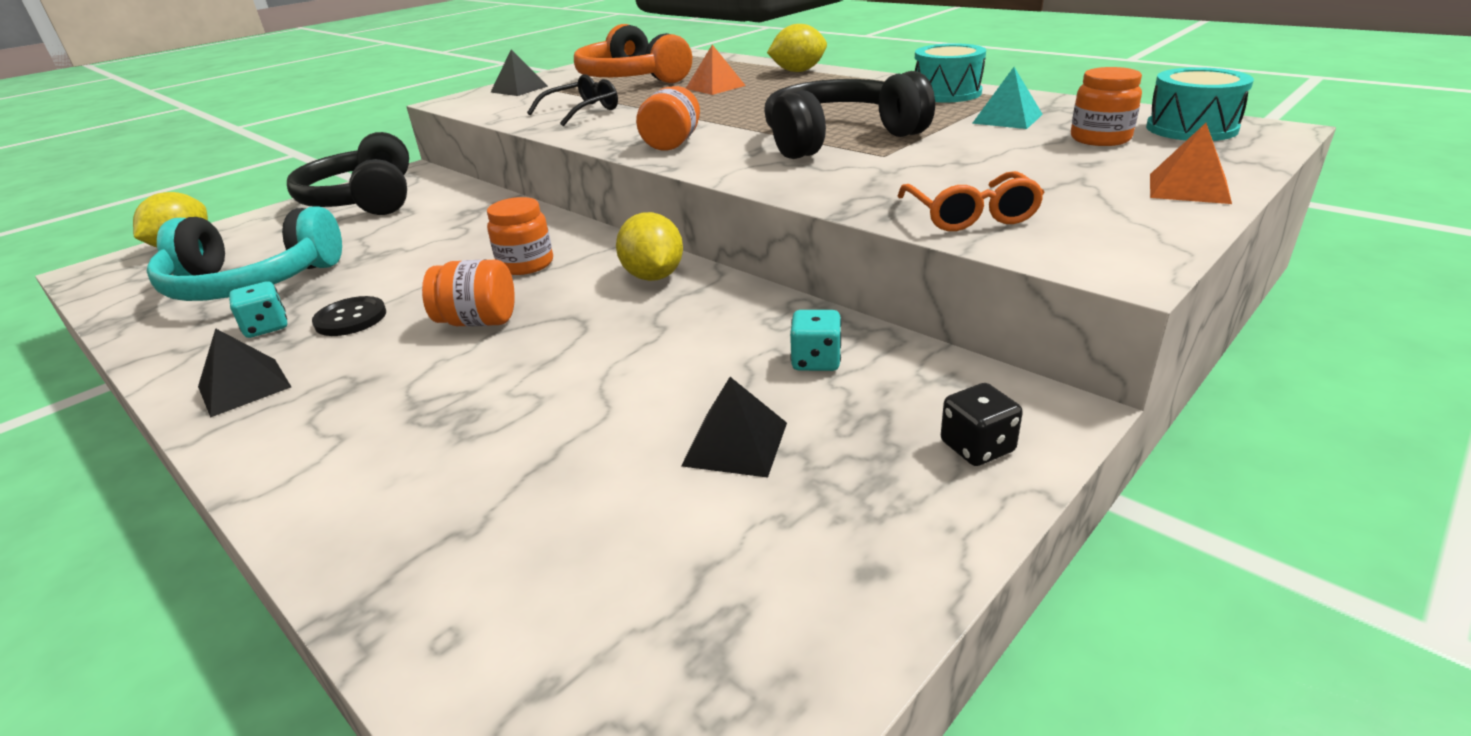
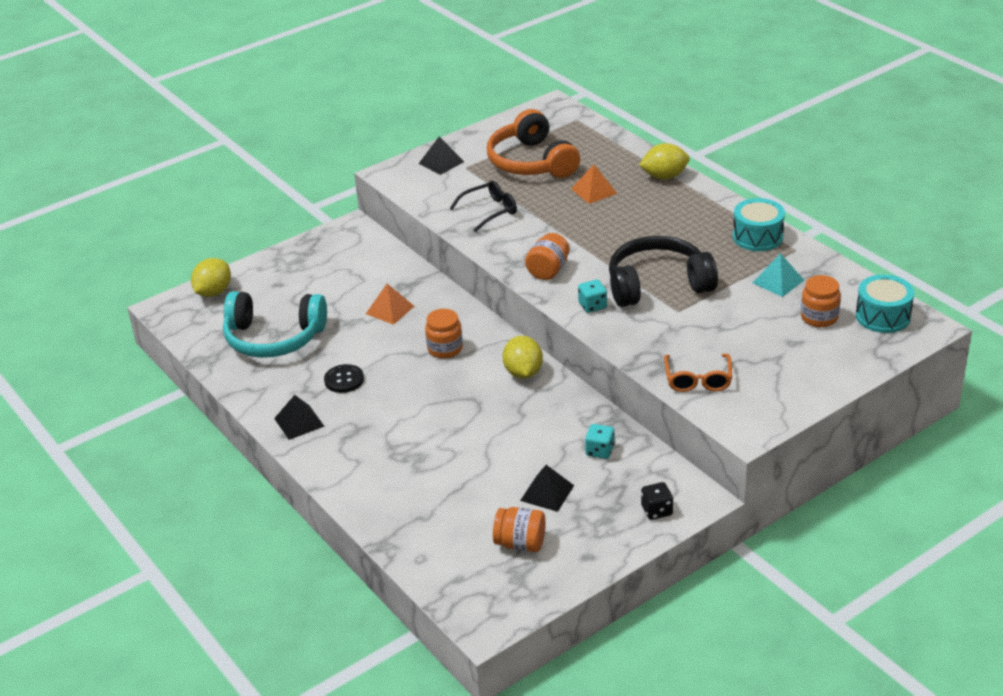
camera: 10 degrees right, 5 degrees up
turquoise dice [229,281,287,338] -> turquoise dice moved to [578,280,607,313]
black headphones [287,132,409,215] -> none
orange jar [422,260,515,327] -> orange jar moved to [493,507,546,552]
orange pyramid [1150,123,1232,204] -> orange pyramid moved to [366,284,414,325]

